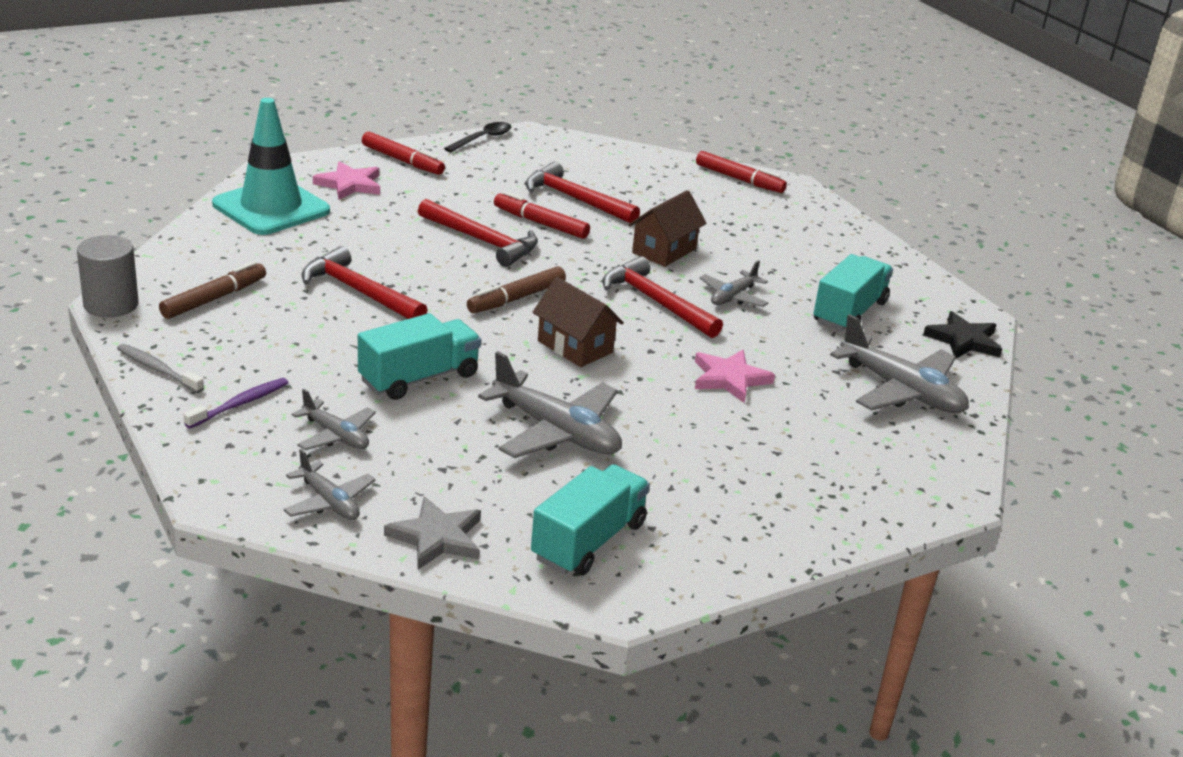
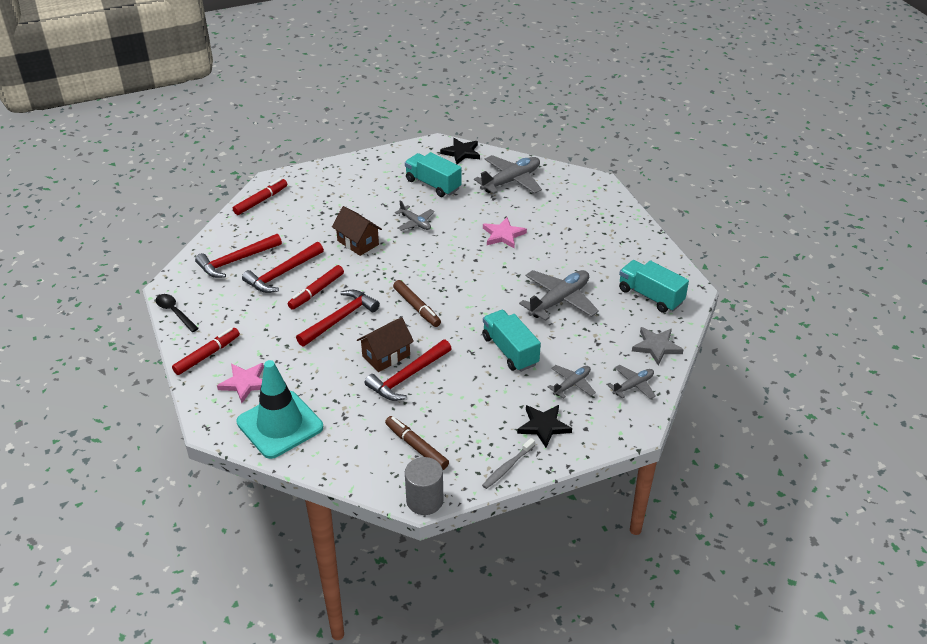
camera: 80 degrees left, 10 degrees up
purple toothbrush [183,378,288,429] -> black star [517,405,572,448]
brown house [533,277,624,367] -> brown house moved to [357,317,414,372]
red hammer [602,256,723,338] -> red hammer moved to [195,234,282,278]

